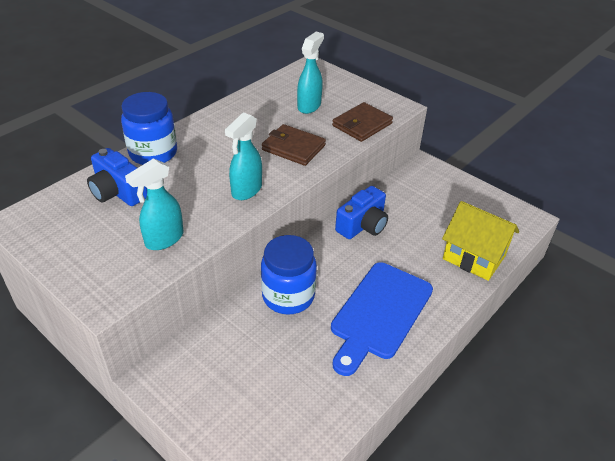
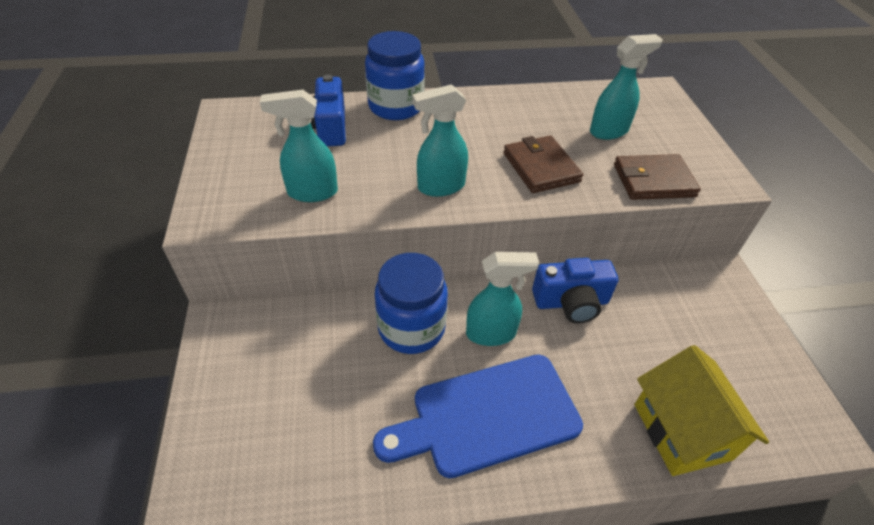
camera: 40 degrees right, 5 degrees up
none -> turquoise spray bottle [466,252,539,346]

